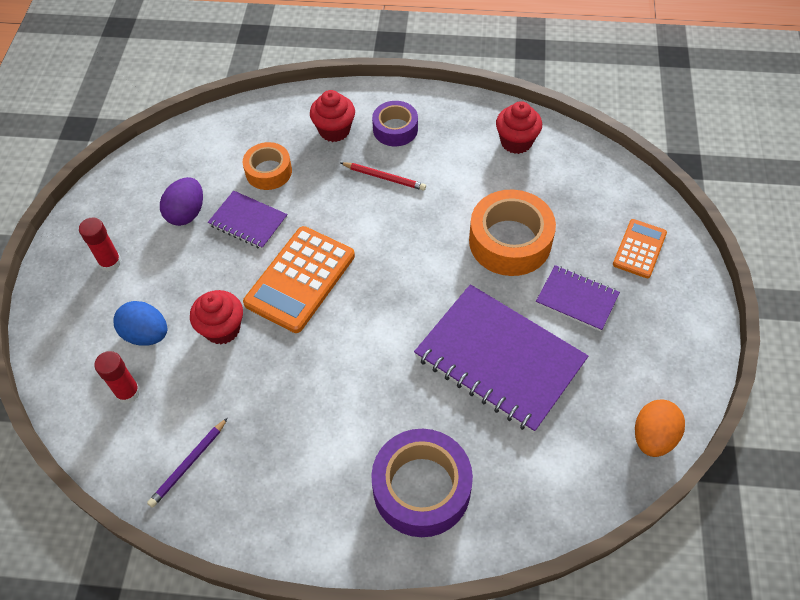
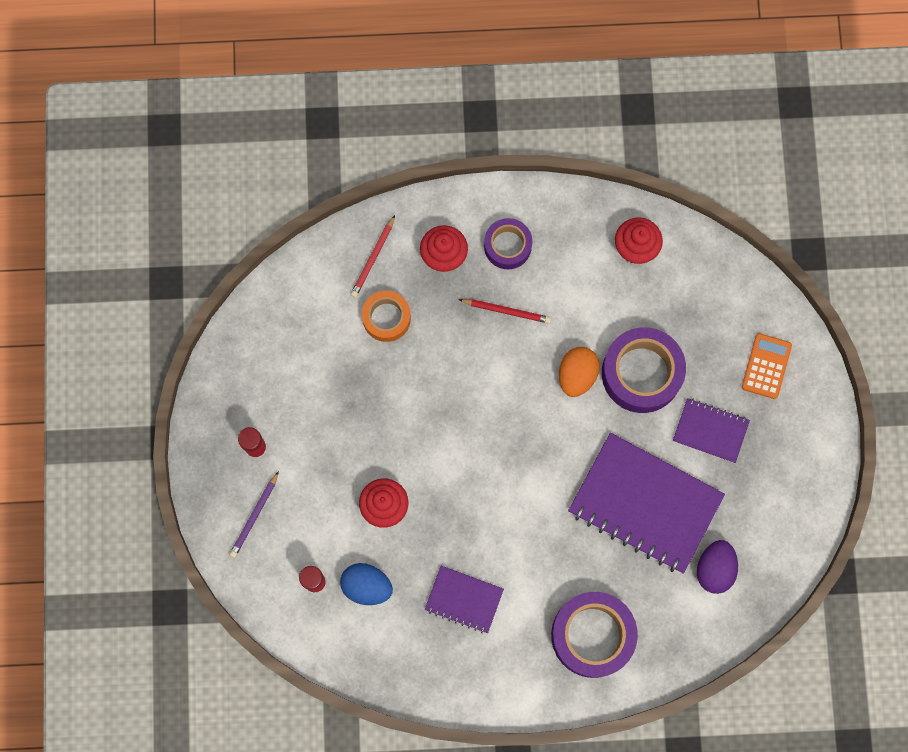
camera: 10 degrees left, 20 degrees up
blue egg [114,301,167,345] -> blue egg moved to [340,563,393,605]
purple pencil [147,418,228,508] -> purple pencil moved to [229,471,279,558]
purple egg [160,177,203,226] -> purple egg moved to [697,540,738,594]
purple notebook [208,191,288,249] -> purple notebook moved to [425,566,504,633]
orange calculator [243,226,355,333] -> none
orange tape [469,190,556,276] -> purple tape [602,327,686,413]
orange egg [635,400,685,457] -> orange egg moved to [559,347,600,397]
none -> red pencil [350,215,395,298]

